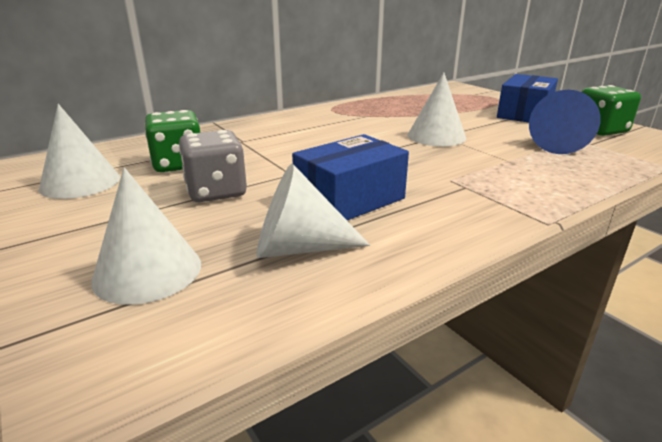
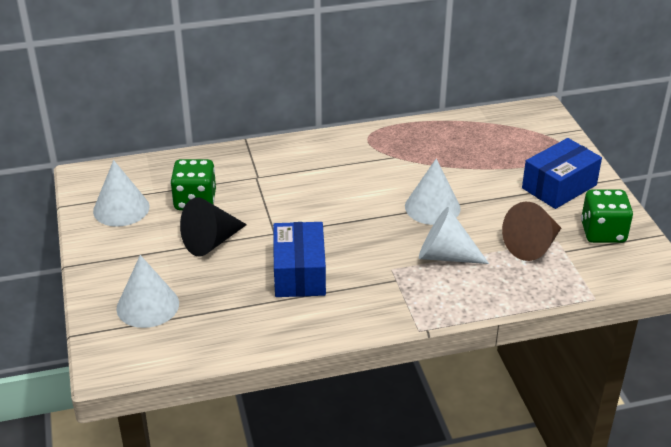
camera: 20 degrees right, 10 degrees up
grey dice [179,130,247,202] -> black cone [180,197,247,257]
white cone [257,163,370,258] -> white cone moved to [419,207,489,264]
blue box [292,134,409,220] -> blue box turned 75 degrees counterclockwise [273,222,326,297]
blue cone [529,90,601,154] -> brown cone [502,202,561,261]

